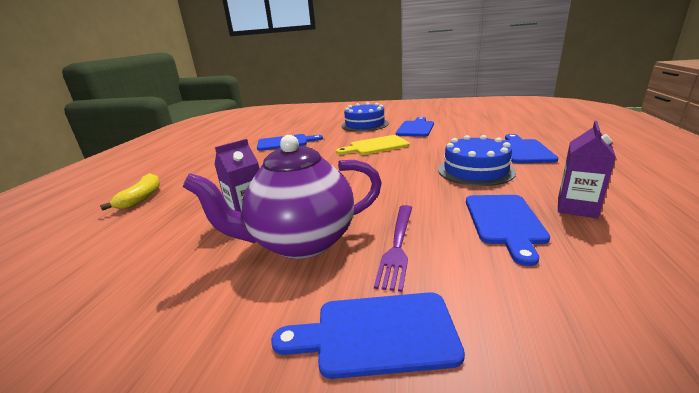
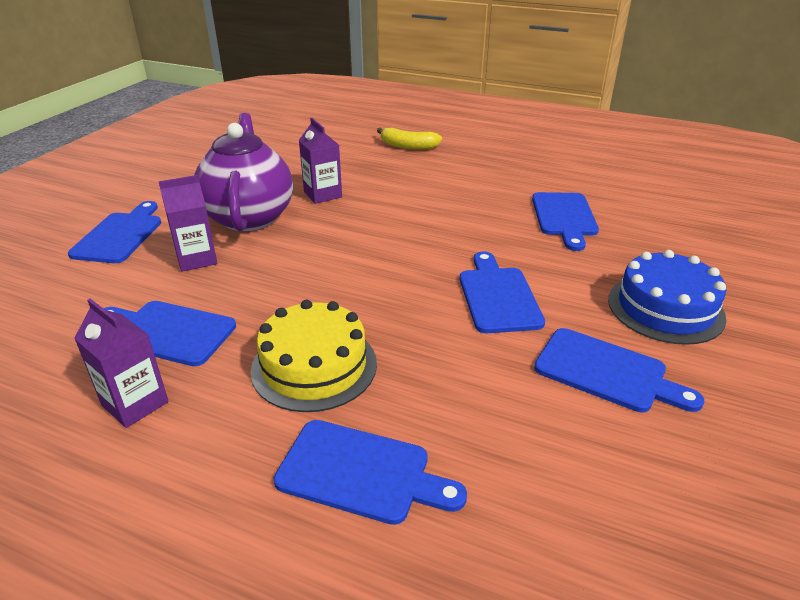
camera: 100 degrees right, 10 degrees up
yellow cutting board [336,135,409,155] -> blue cutting board [460,251,545,333]
purple fork [374,205,412,292] -> purple carton [158,175,217,272]
blue cake [438,135,516,186] -> yellow cake [251,300,377,412]

